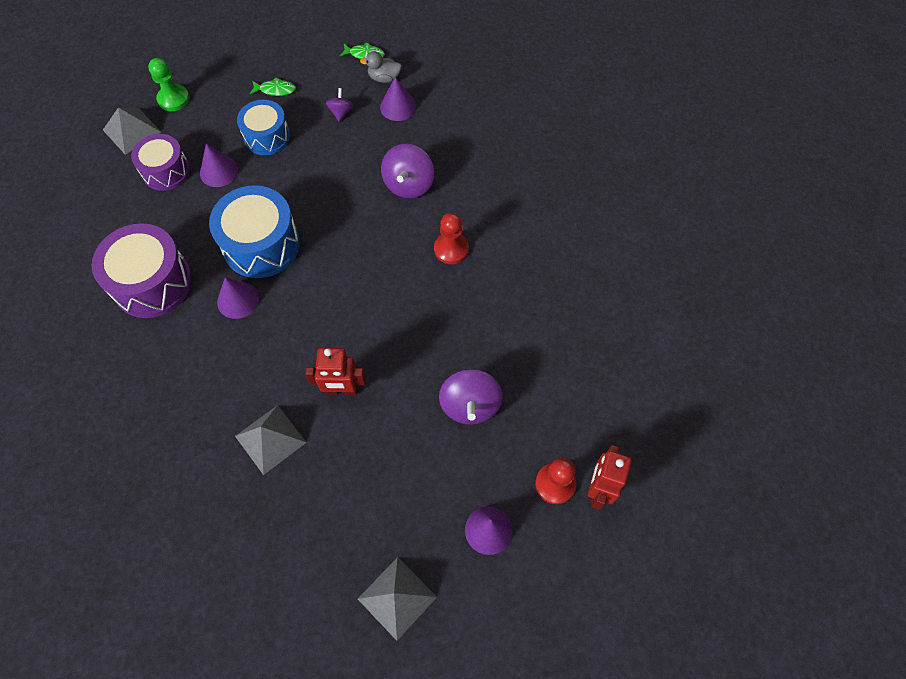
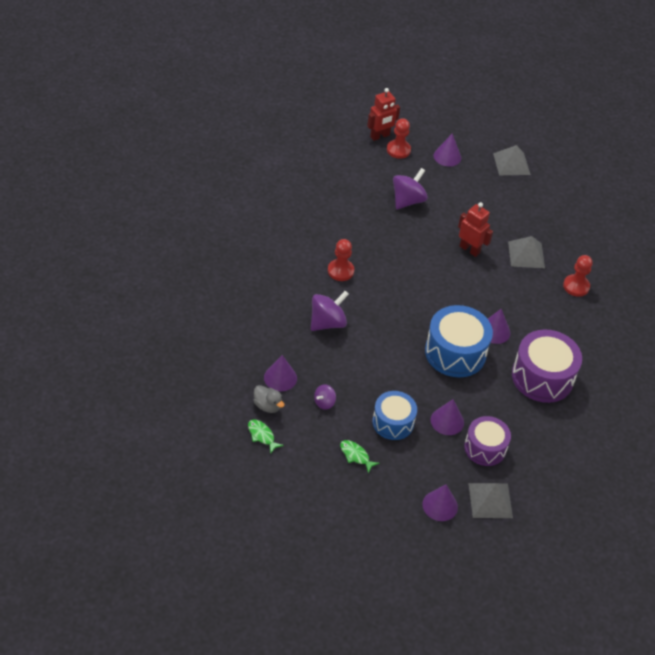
camera: 145 degrees left, 15 degrees down
green pawn [148,58,190,111] -> purple cone [422,485,458,521]
none -> red pawn [563,255,593,297]

